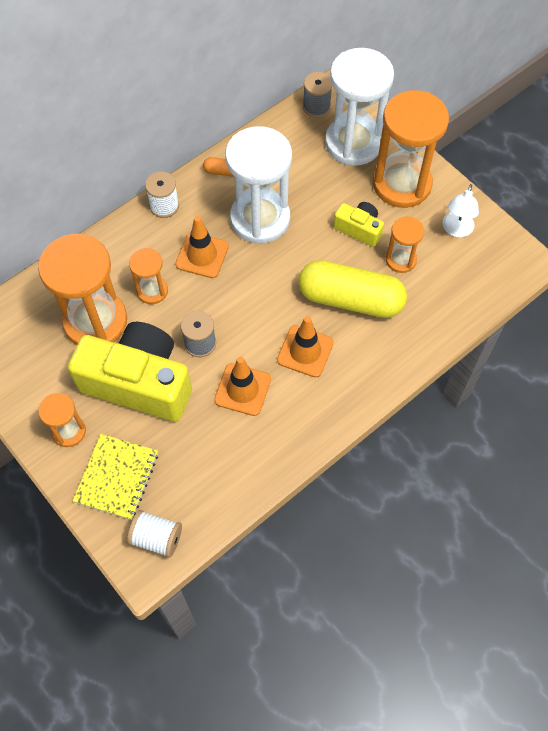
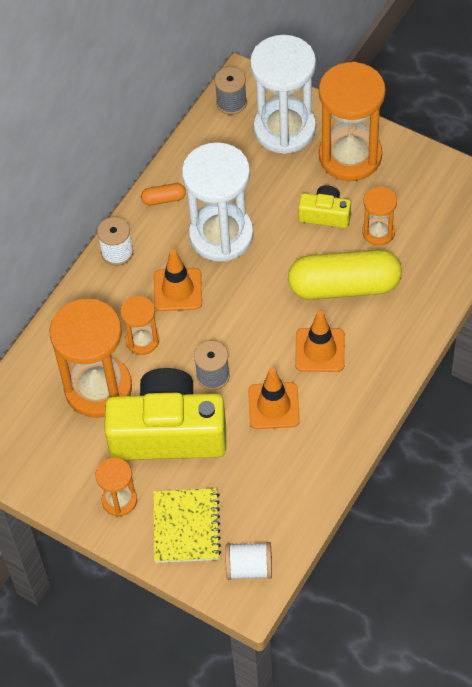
camera: 15 degrees left, 5 degrees down
white lamp [443,184,479,237] -> none

